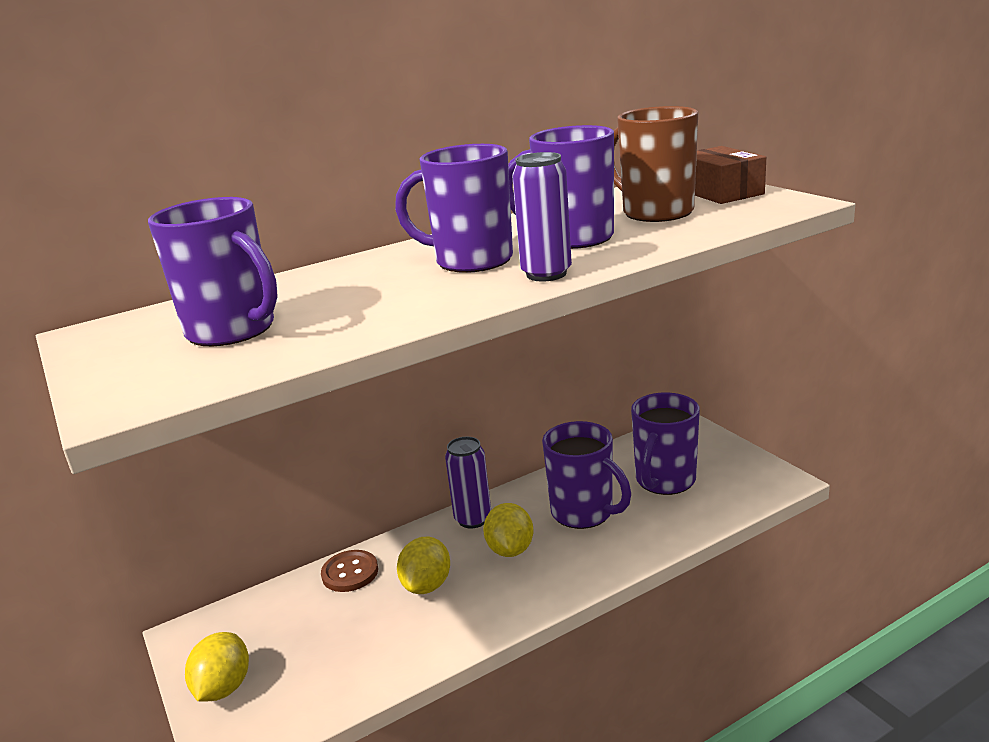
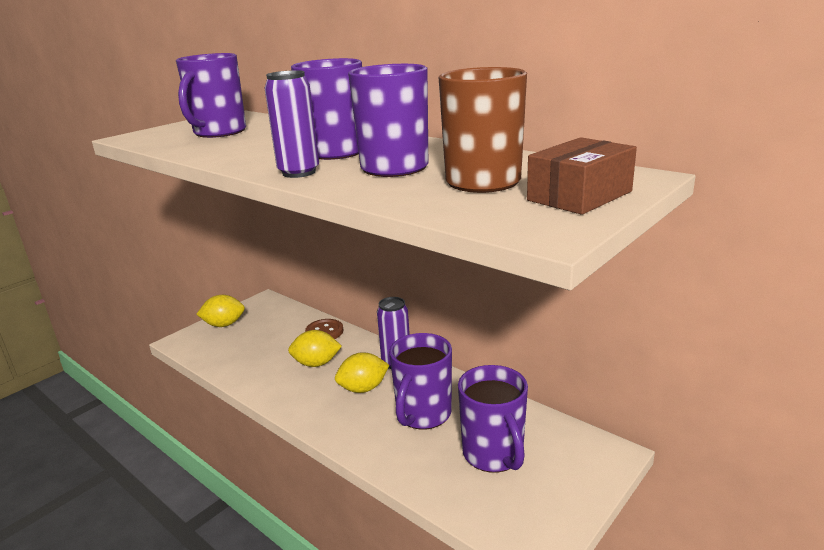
camera: 70 degrees right, 0 degrees up
purple mug [631,393,700,495] -> purple mug turned 120 degrees counterclockwise [458,365,528,473]

